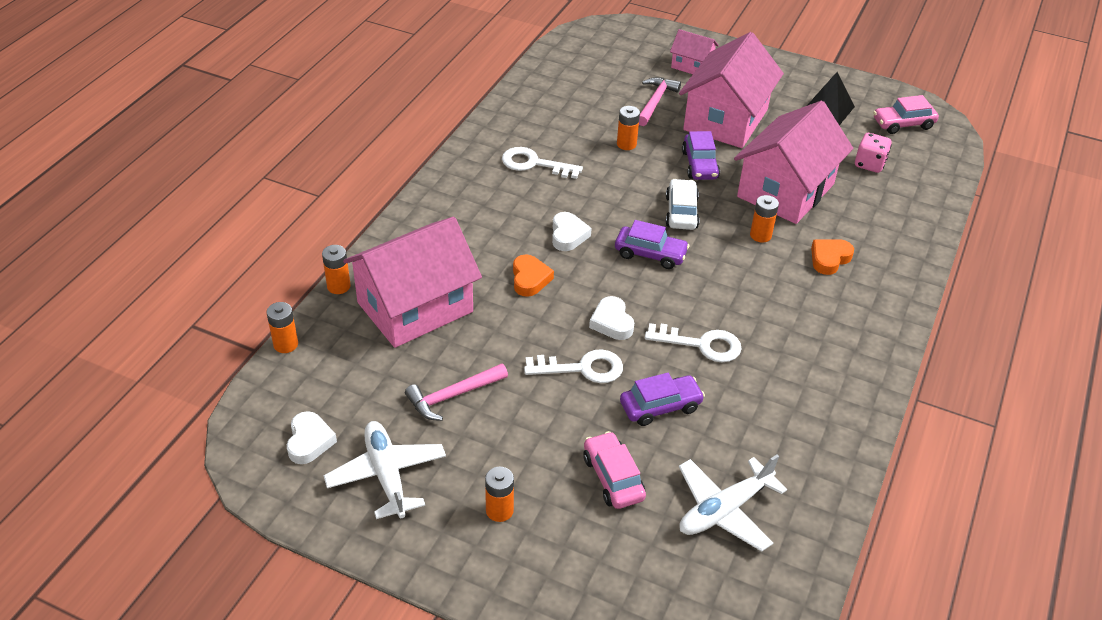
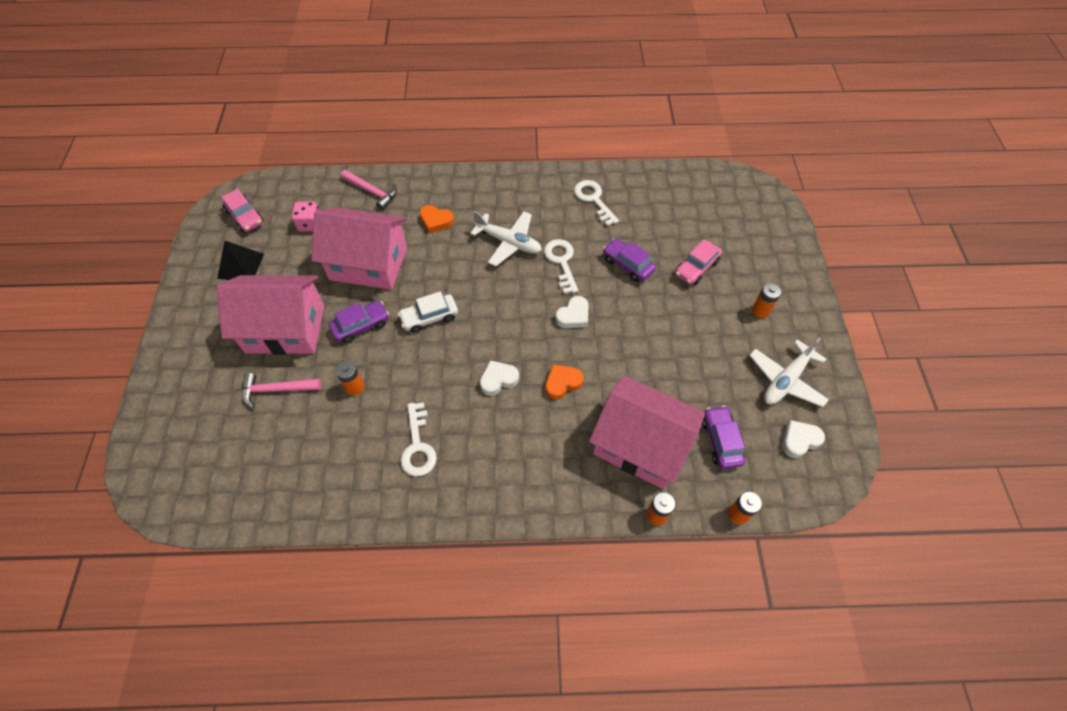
camera: 115 degrees left, 15 degrees up
pink hammer [405,363,508,421] -> pink hammer moved to [341,170,397,210]
white key [524,349,623,383] -> white key moved to [574,180,619,226]
purple car [615,220,690,269] -> purple car moved to [702,405,745,469]
pink house [670,29,719,74] -> none
white plane [679,454,787,552] -> white plane moved to [470,211,542,266]
orange battery [750,195,779,242] -> none

